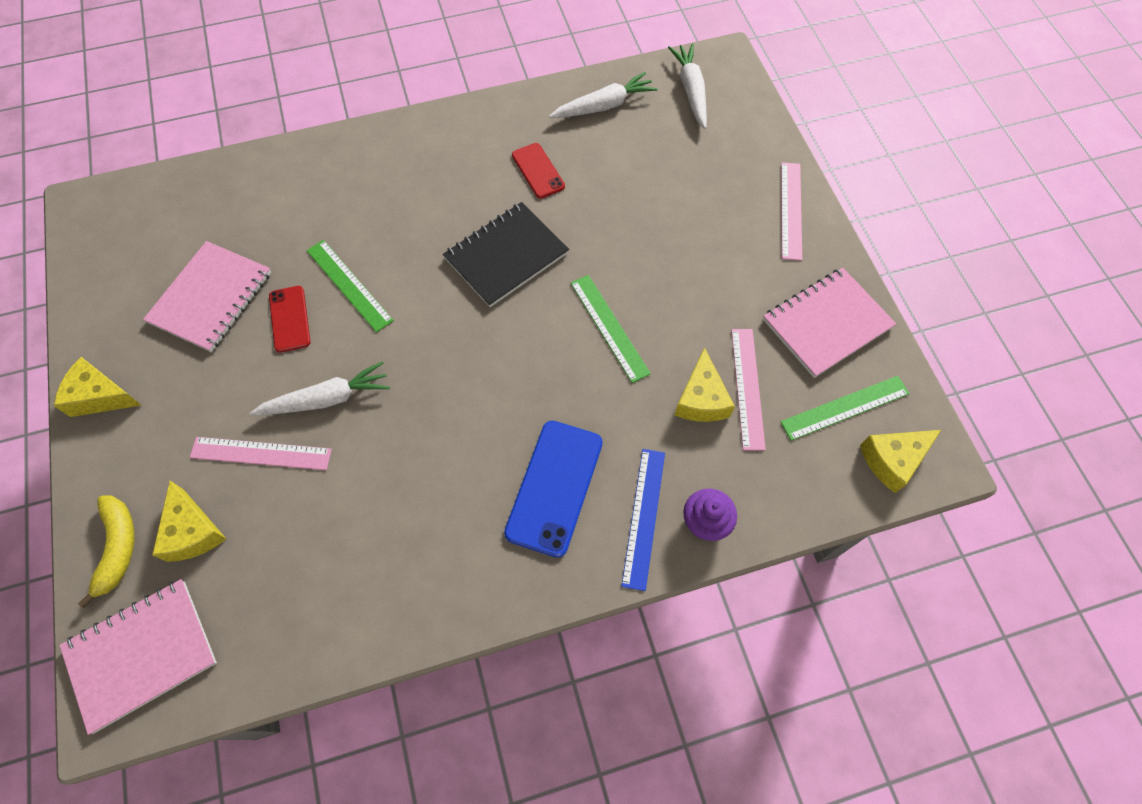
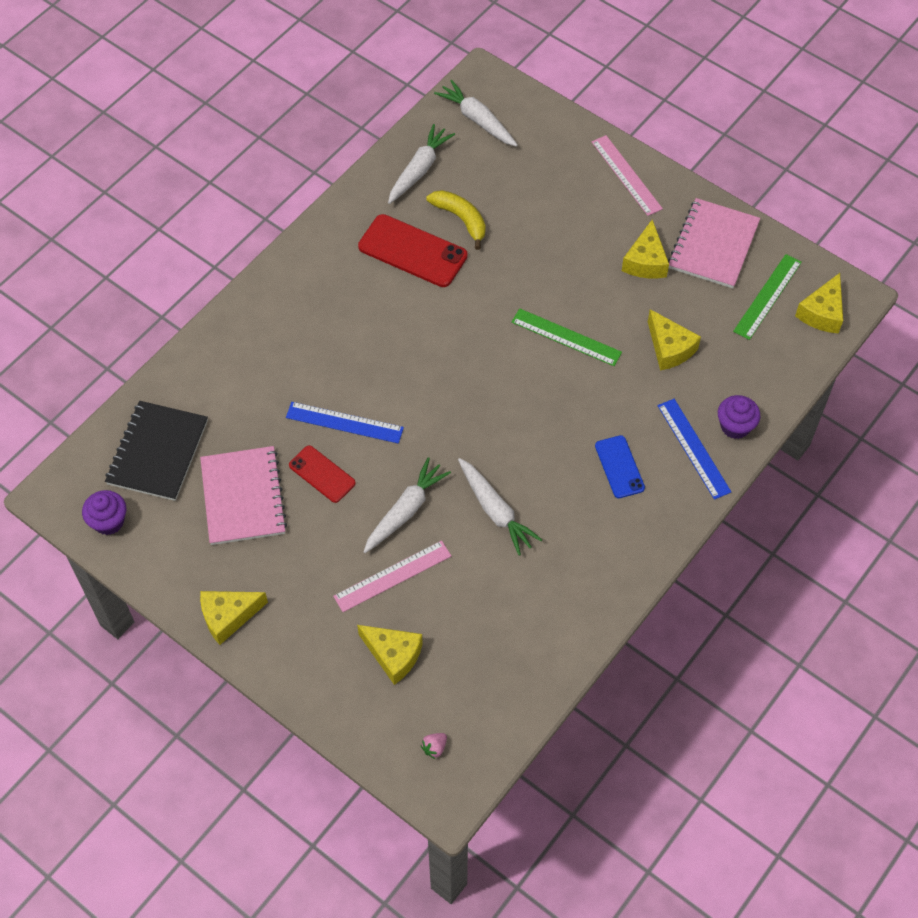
camera: 35 degrees left, 5 degrees down
pink notebook [59,579,217,735] -> pink strawberry [421,733,447,759]
yellow banana [78,495,134,608] -> yellow banana moved to [427,190,486,250]
green ruler [307,240,394,333] -> blue ruler [286,402,404,444]
black notebook [443,202,569,307] -> black notebook moved to [105,401,208,501]
blue phone [504,421,603,558] -> blue phone [595,435,645,498], size x0.59
red phone [512,143,565,199] -> red phone [358,214,468,287], size x1.68
pink ruler [731,329,766,451] -> none
none -> purple cupcake [82,490,126,535]
none -> white carrot [458,458,542,556]
none -> yellow cheese [622,219,669,278]

